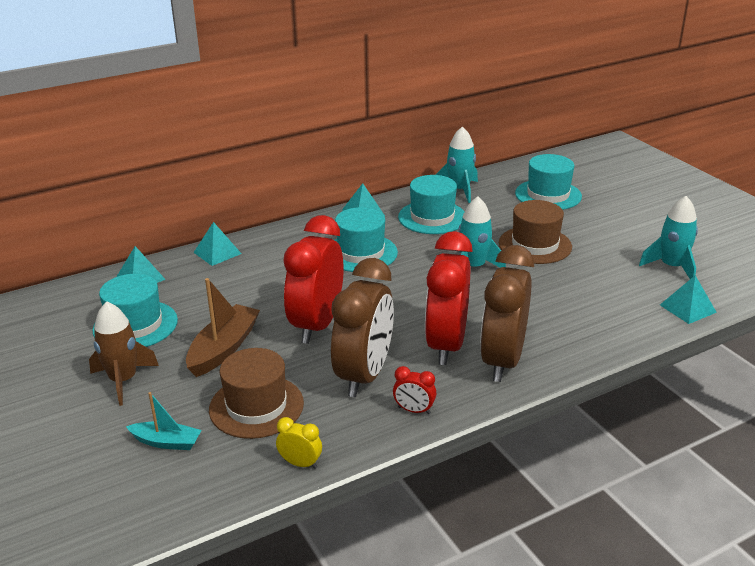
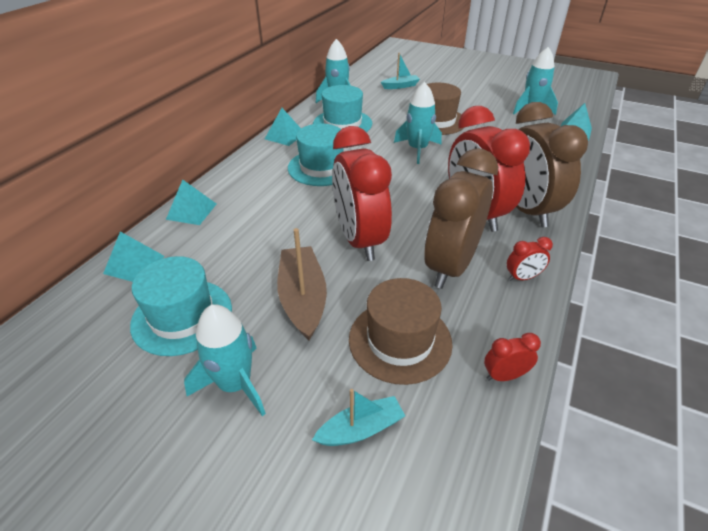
camera: 35 degrees left, 10 degrees up
brown rocket [89,302,159,406] -> turquoise rocket [184,304,266,416]
yellow clock [276,417,322,469] -> red clock [484,333,541,381]
brown clock [331,258,394,397] -> brown clock turned 135 degrees counterclockwise [424,148,498,289]
turquoise hat [515,154,582,210] -> turquoise boat [381,53,420,89]

